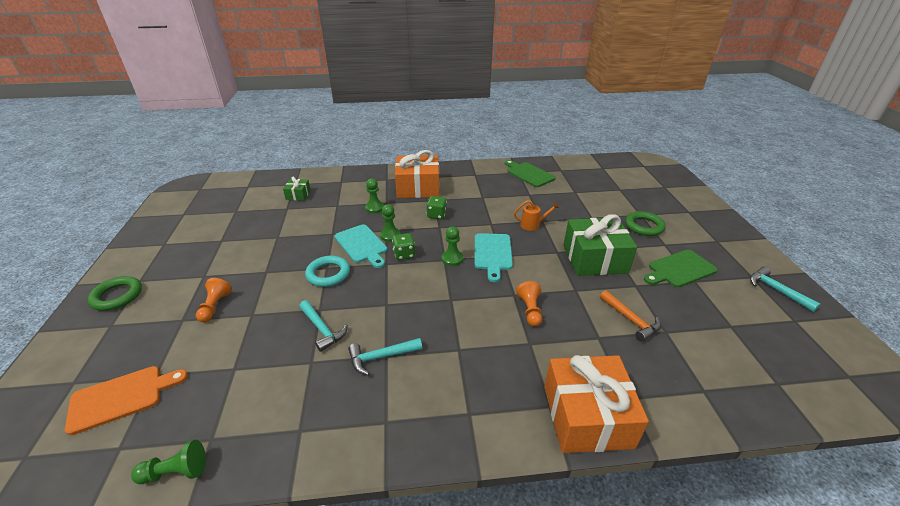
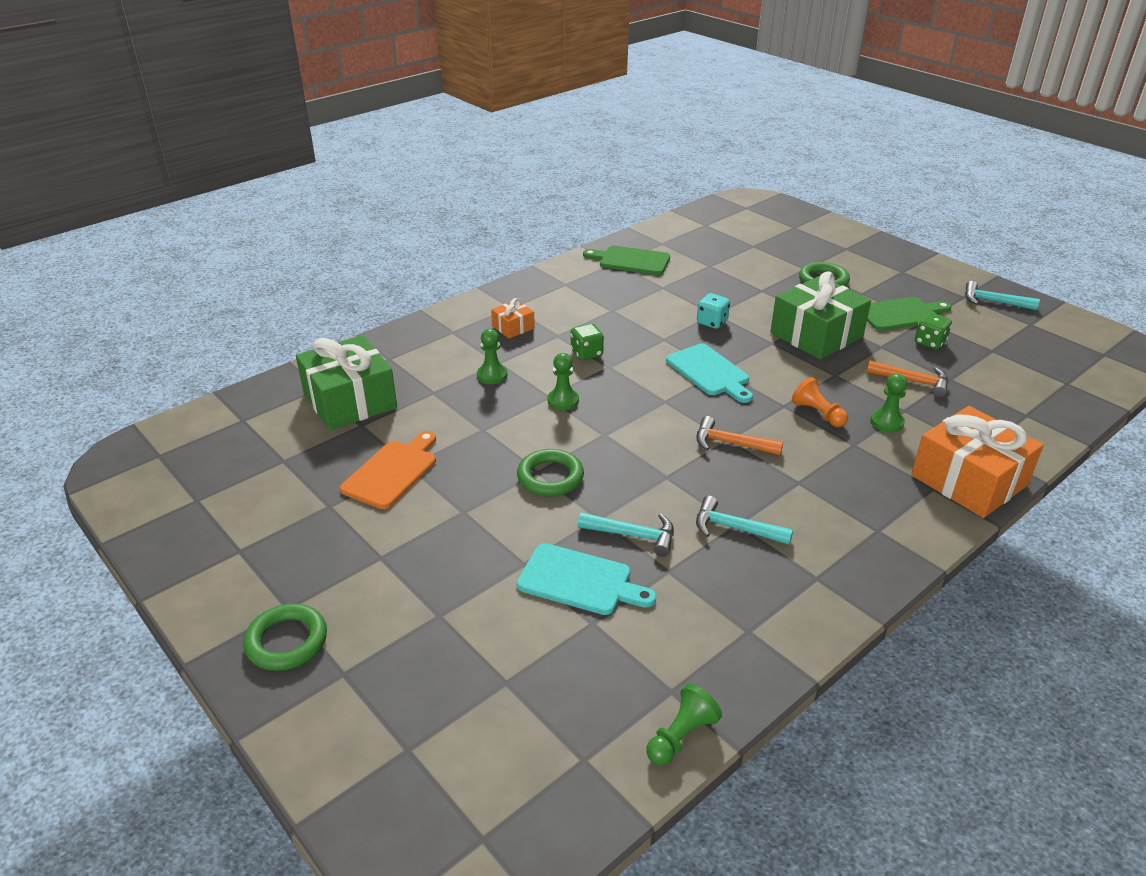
camera: 35 degrees left, 0 degrees up
orange cutting board [65,366,188,435] -> orange cutting board moved to [340,431,436,509]
orange pawn [196,278,232,322] -> none
green gift [283,177,311,201] -> green gift [296,335,397,430], size x2.11
turquoise ring [305,256,350,287] -> green ring [517,449,584,497]
turquoise cutting board [335,224,387,268] -> turquoise cutting board moved to [517,543,656,615]
turquoise hammer [348,338,422,375] -> turquoise hammer turned 75 degrees clockwise [696,496,793,545]
green dice [392,233,415,260] -> green dice moved to [915,313,952,349]
orange gift [395,150,439,198] -> orange gift [491,298,535,338], size x0.47
green pawn [442,226,463,266] -> green pawn moved to [870,374,907,432]
orange watering can [514,200,559,231] -> turquoise dice [697,293,730,329]
green cutting board [644,250,718,287] -> green cutting board turned 135 degrees counterclockwise [867,297,952,331]
none -> orange hammer [696,416,783,455]

